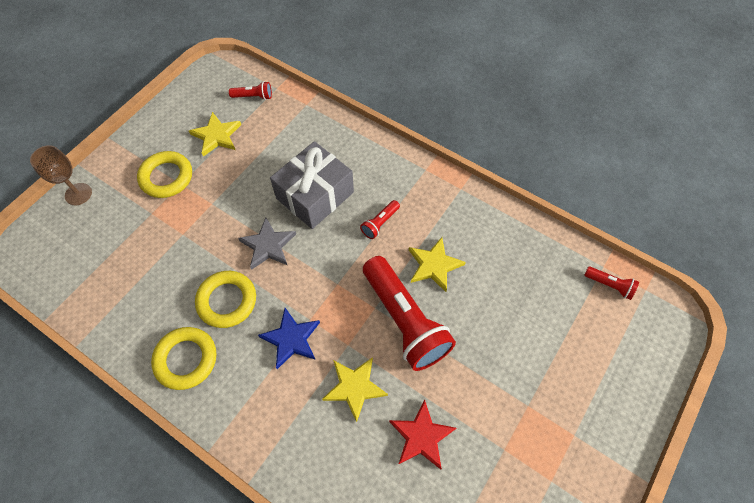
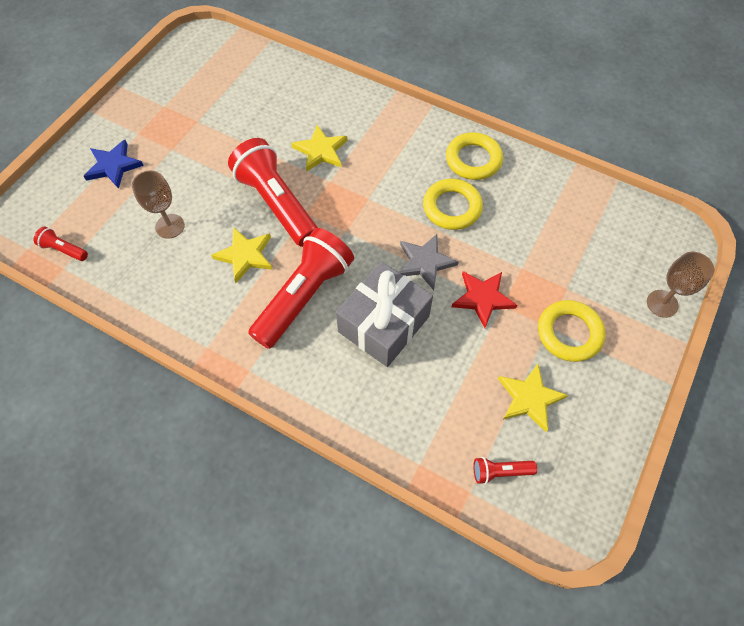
camera: 175 degrees right, 0 degrees up
blue star [258,308,320,369] -> blue star moved to [84,140,144,189]
red flashlight [360,200,400,239] -> red flashlight [248,228,354,349], size x2.34
red star [389,400,456,469] -> red star moved to [451,271,517,328]
none -> brown goblet [132,170,185,239]

